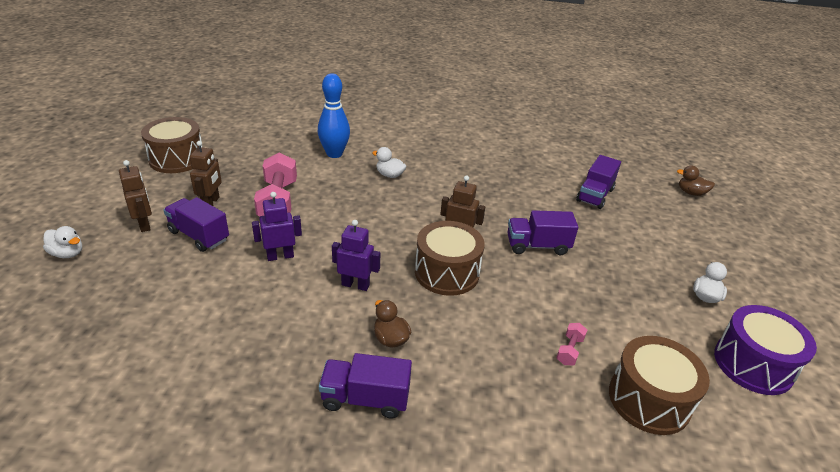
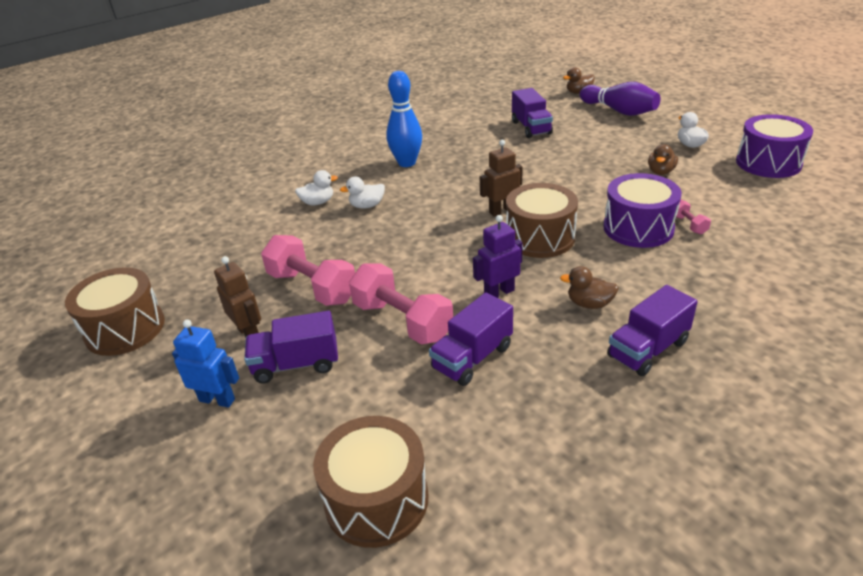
camera: 40 degrees left, 0 degrees up
white duck [43,226,82,258] -> white duck moved to [295,170,338,206]
brown robot [119,160,152,232] -> blue robot [172,320,239,408]
purple robot [252,192,302,261] -> pink dumbbell [349,263,453,345]
blue bowling pin [318,73,350,158] -> blue bowling pin moved to [386,71,422,167]
purple truck [507,210,578,255] -> purple truck moved to [429,292,513,386]
brown drum [609,336,710,435] -> brown drum moved to [313,416,429,548]
none -> purple bowling pin [580,82,660,116]
none -> purple drum [603,173,682,248]
none -> brown duck [648,144,678,175]

